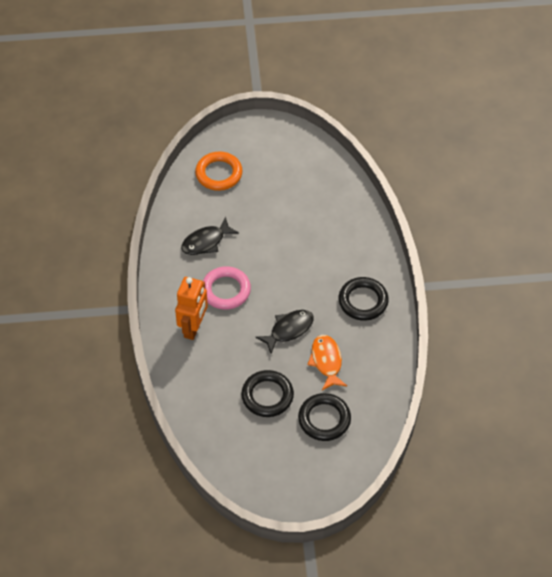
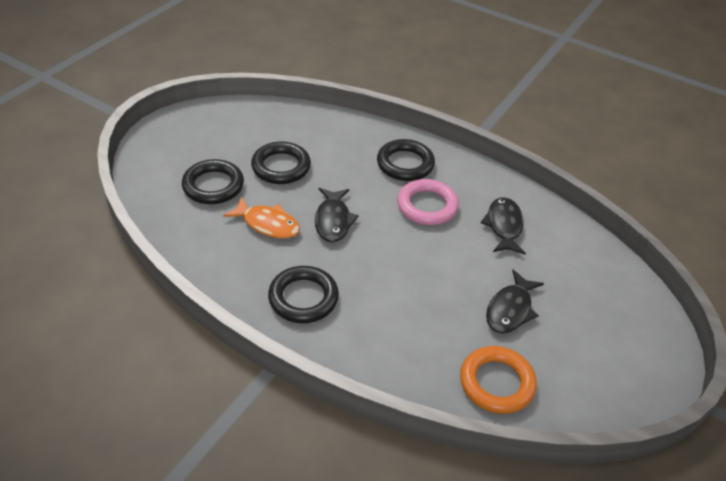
camera: 125 degrees right, 10 degrees down
orange robot [175,277,208,340] -> black ring [377,139,435,181]
orange ring [195,152,243,191] -> orange ring moved to [460,346,537,414]
none -> black fish [486,270,544,333]

